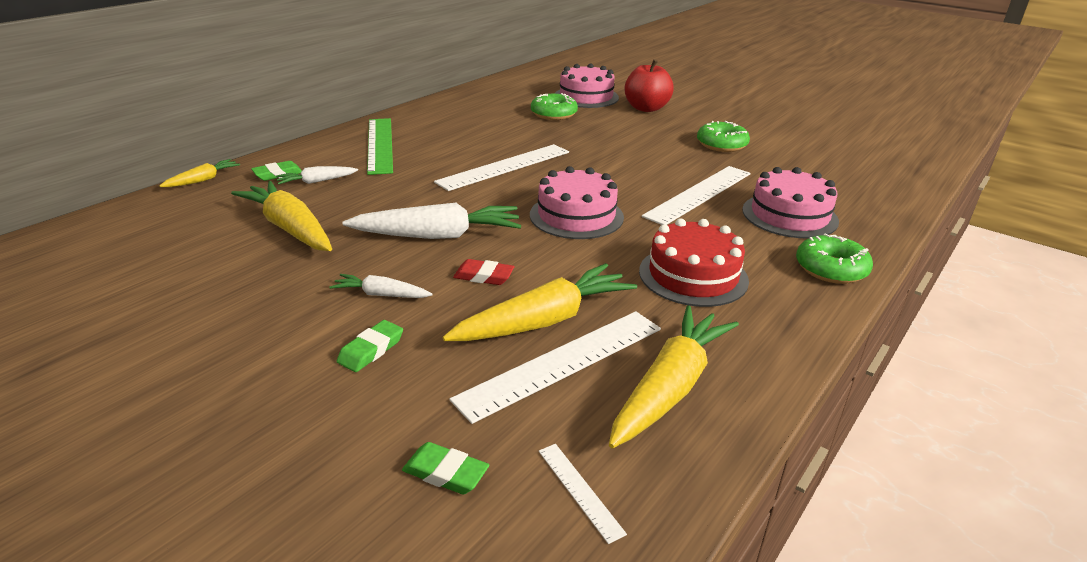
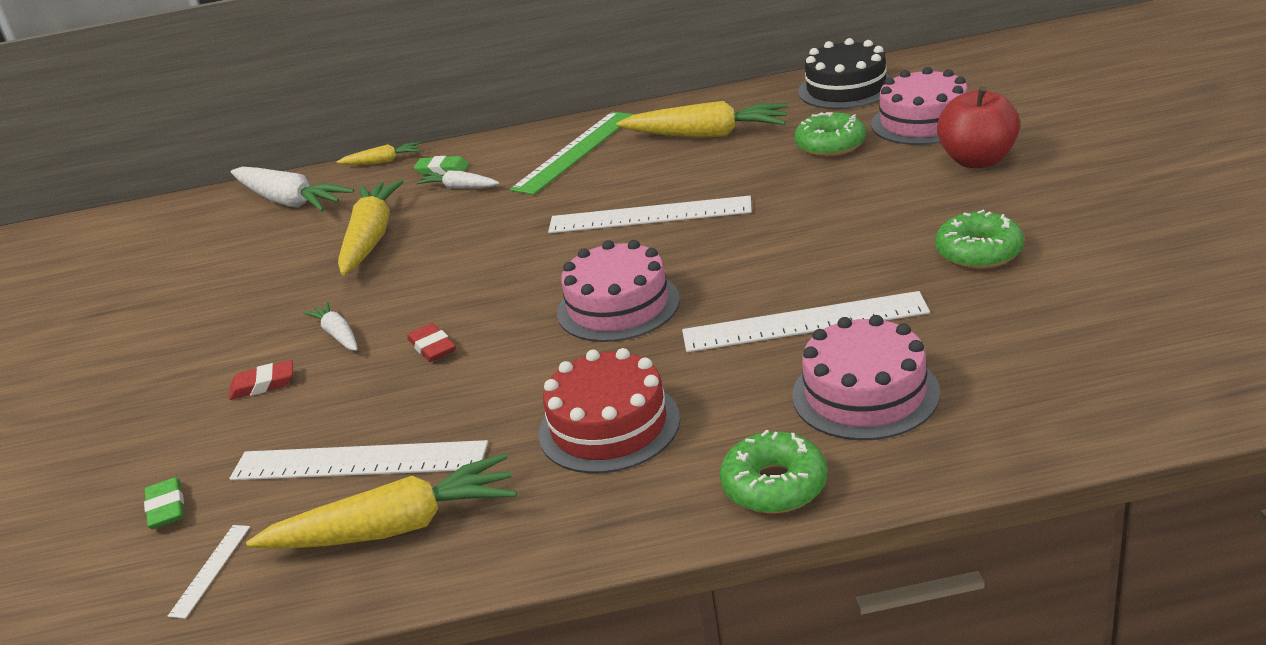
camera: 50 degrees right, 0 degrees up
green eraser [337,320,403,372] -> red eraser [229,360,293,400]
white carrot [343,203,521,239] -> white carrot moved to [230,167,354,211]
yellow carrot [443,263,637,341] -> yellow carrot moved to [617,101,788,138]
none -> black cake [798,38,892,109]

